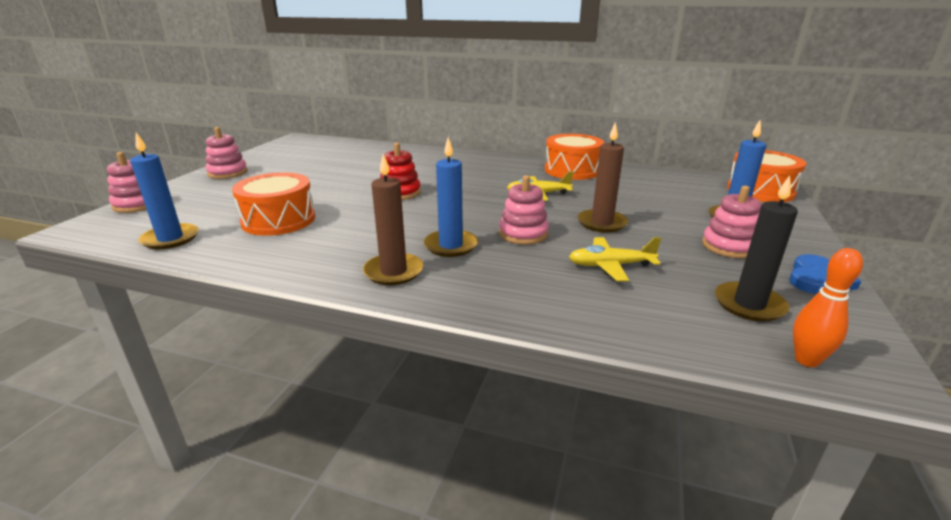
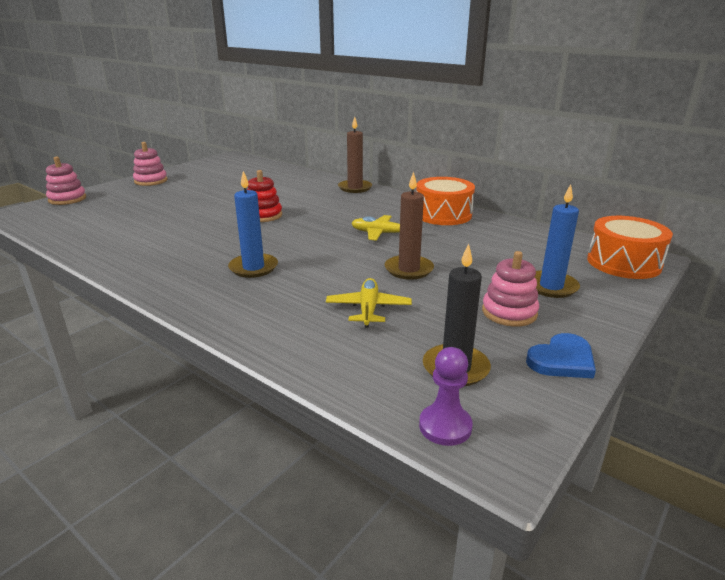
camera: 20 degrees right, 0 degrees up
blue candle [130,132,199,249] -> none
orange drum [232,172,315,236] -> none
brown candle [363,154,424,285] -> brown candle moved to [338,117,372,193]
pink stacking toy [499,175,549,245] -> none
yellow plane [569,237,661,281] -> yellow plane turned 75 degrees clockwise [326,278,412,328]
orange bowling pin [793,248,863,367] -> purple pawn [419,347,473,446]

